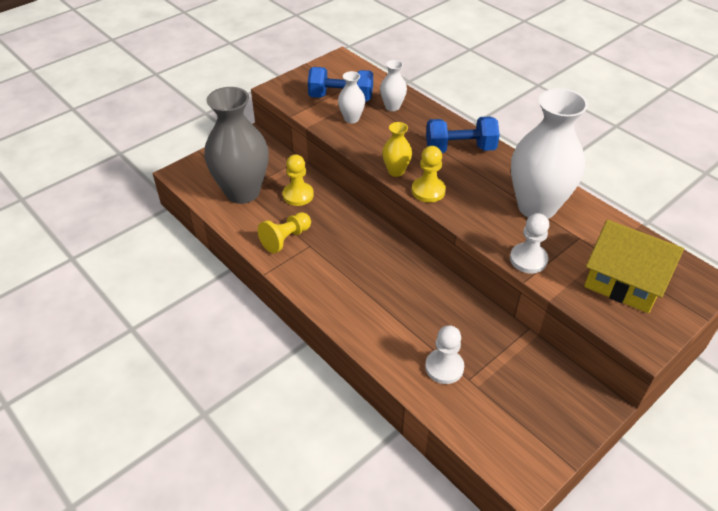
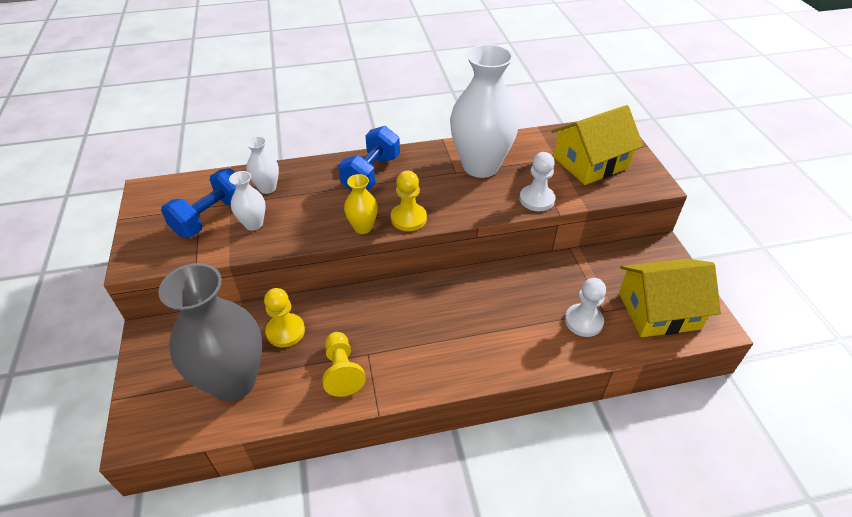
camera: 60 degrees left, 0 degrees up
none -> yellow house [619,258,721,337]

